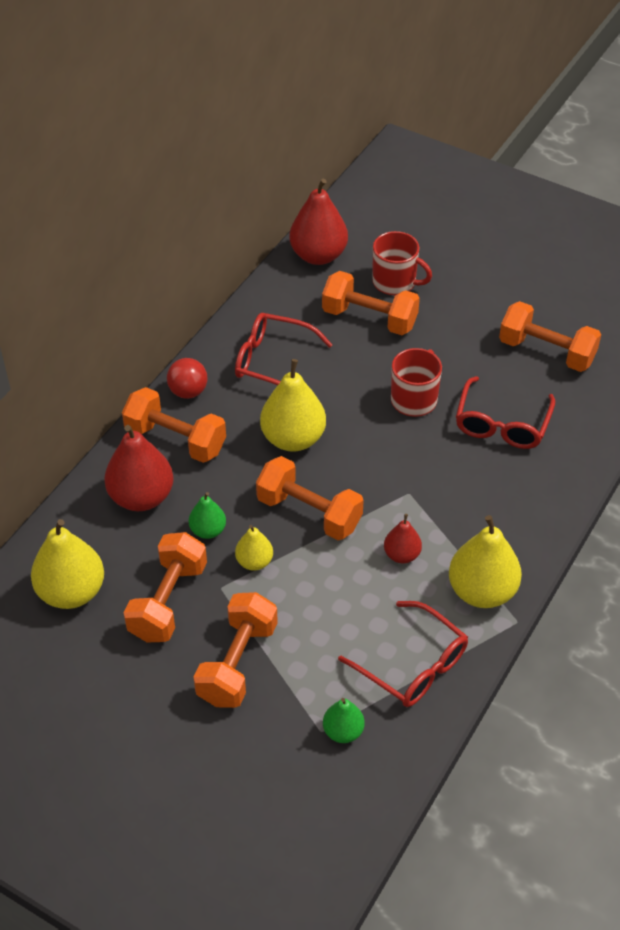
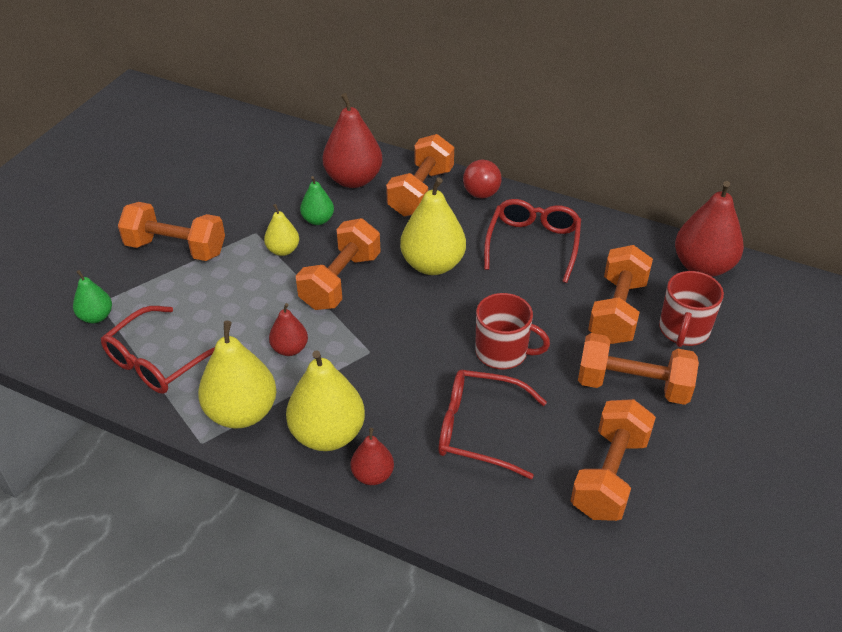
camera: 85 degrees right, 5 degrees down
yellow pear [31,519,104,609] -> yellow pear moved to [286,350,365,451]
orange dumbbell [123,532,207,642] -> orange dumbbell moved to [578,333,699,405]
none -> red pear [351,428,394,485]

